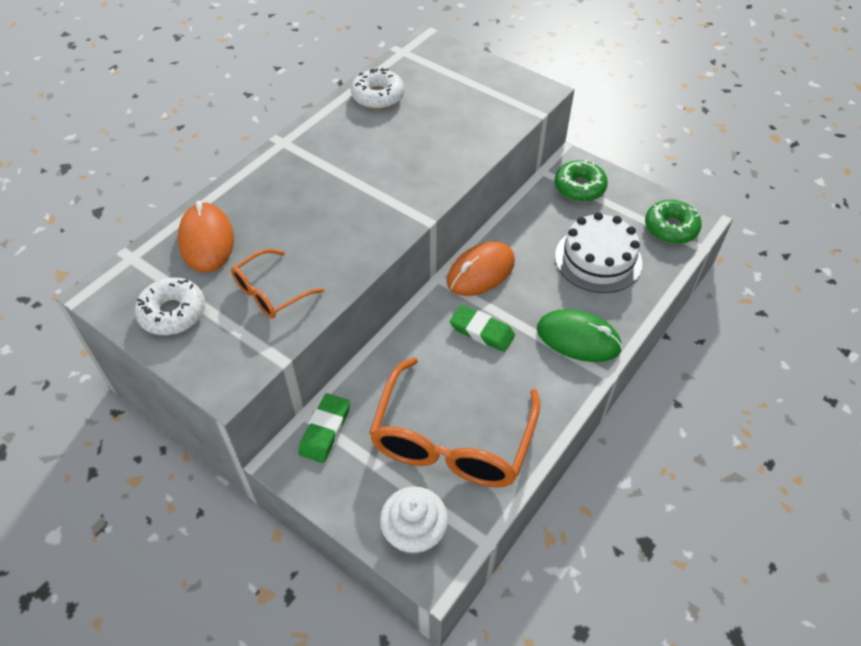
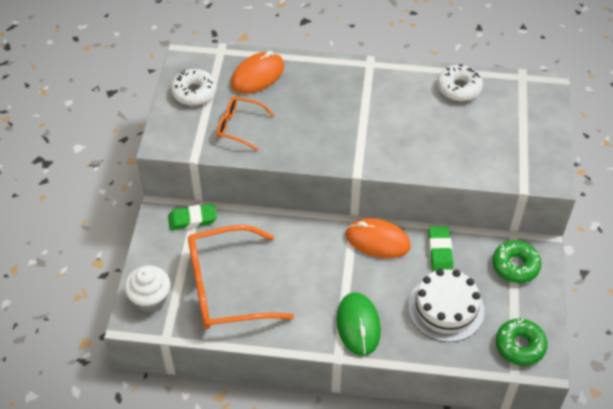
camera: 60 degrees right, 0 degrees up
green eraser [450,305,515,352] -> green eraser moved to [428,226,453,272]

